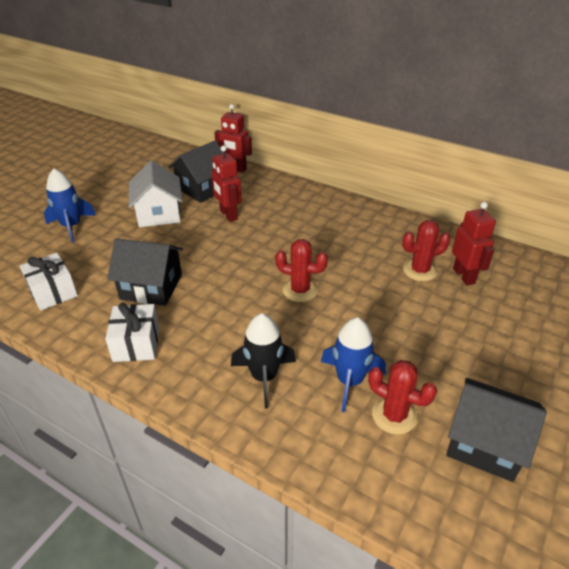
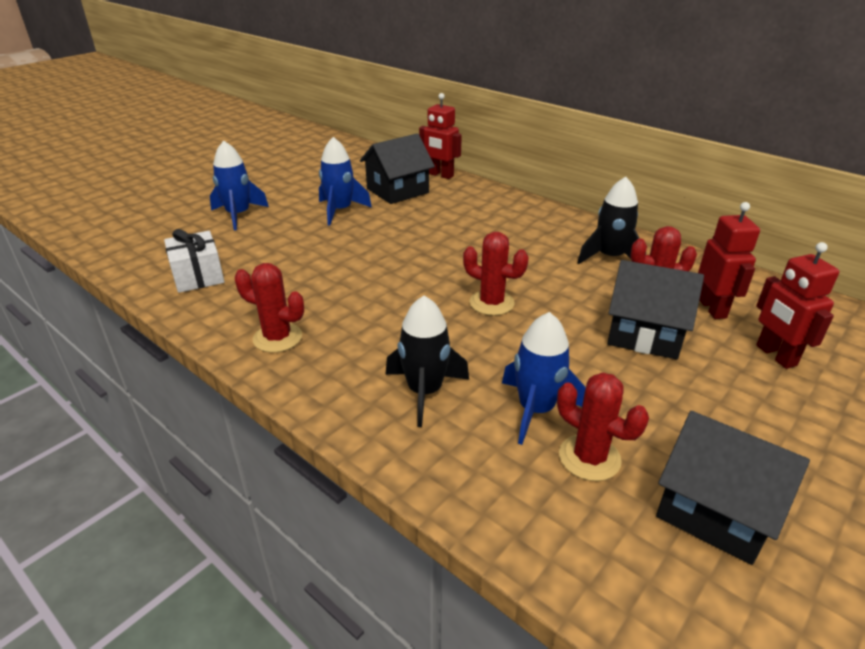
camera: 10 degrees right, 5 degrees down
white gift [105,303,159,362] -> red cactus [235,263,304,353]
black house [107,238,183,306] -> black house moved to [607,260,704,360]
white house [129,160,183,227] -> blue rocket [319,137,372,226]
red robot [212,146,242,222] -> red robot moved to [756,242,840,369]
none -> black rocket [577,177,639,264]

